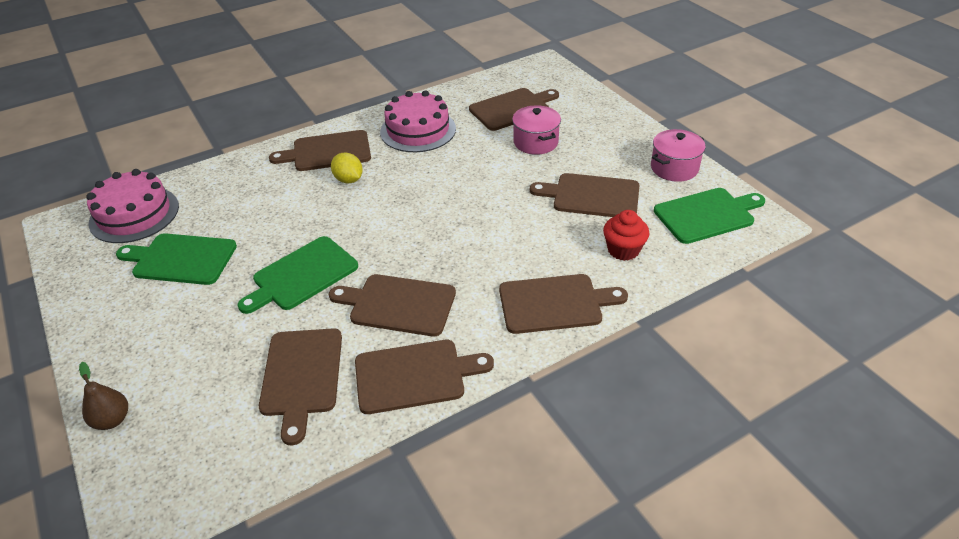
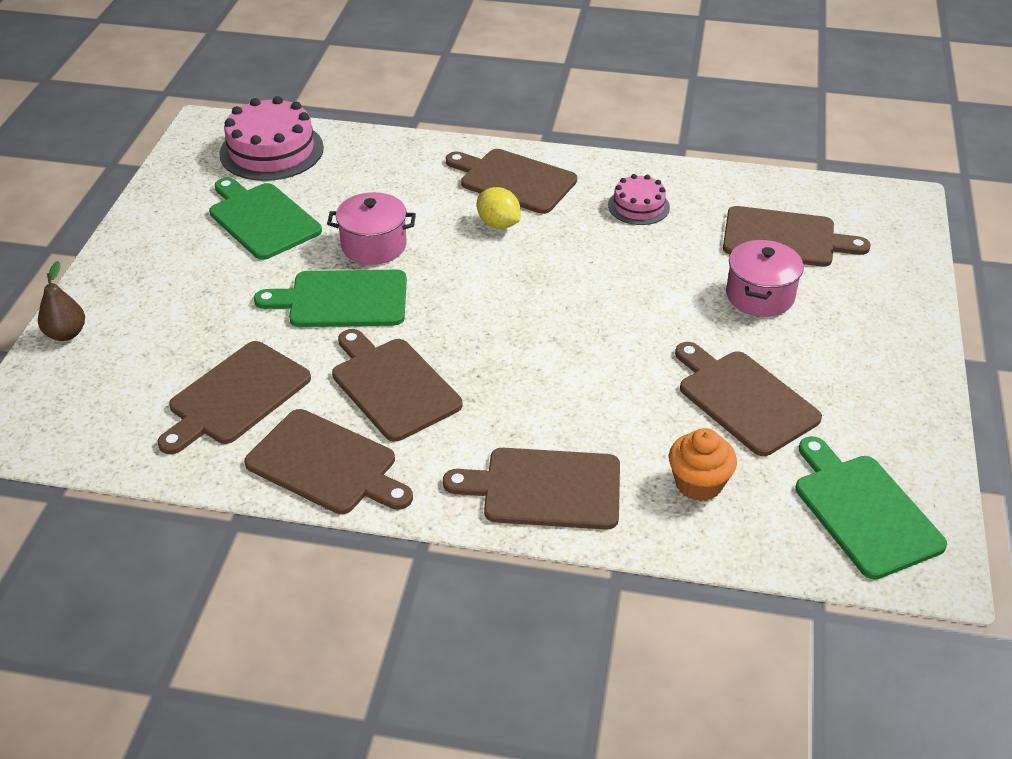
camera: 40 degrees right, 0 degrees up
yellow lemon [331,153,363,183] -> yellow lemon turned 45 degrees counterclockwise [477,187,521,229]
pink cake [380,90,456,152] -> pink cake [608,174,670,225], size x0.56
brown cutting board [499,274,628,334] -> brown cutting board turned 150 degrees clockwise [443,448,620,530]
red cupcake [603,210,649,261] -> orange cupcake [669,428,737,501]
pink pot [651,129,706,182] -> pink pot moved to [327,192,416,265]
green cutting board [654,188,765,244] -> green cutting board turned 135 degrees counterclockwise [795,436,947,580]

